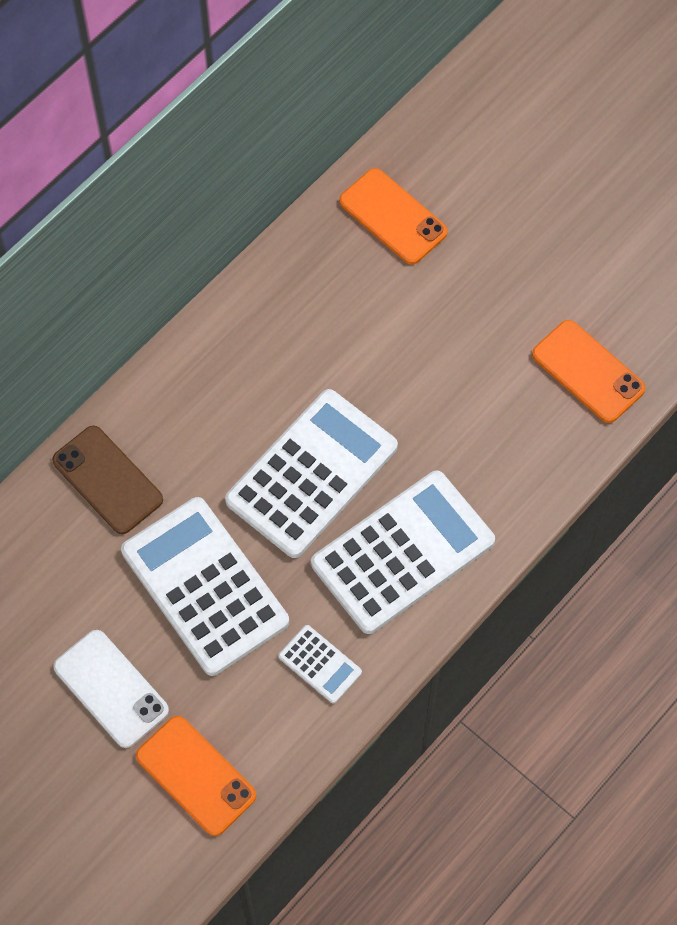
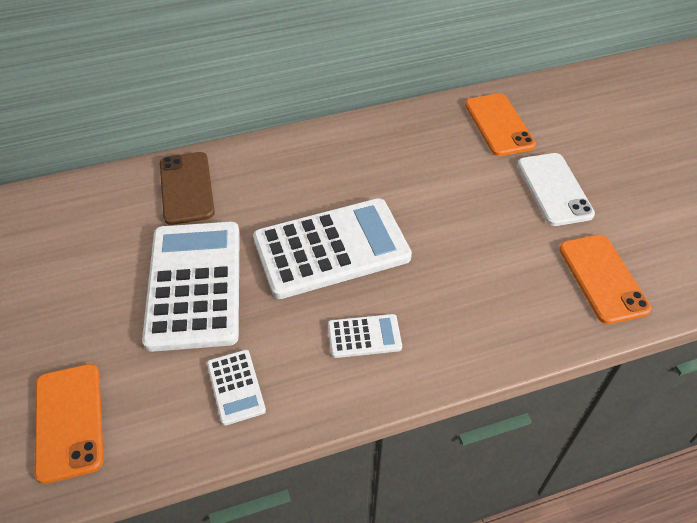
camera: 30 degrees right, 15 degrees down
white phone [53,630,169,748] -> white phone moved to [518,153,595,226]
white calculator [311,471,495,634] -> white calculator [328,314,402,358], size x0.45

